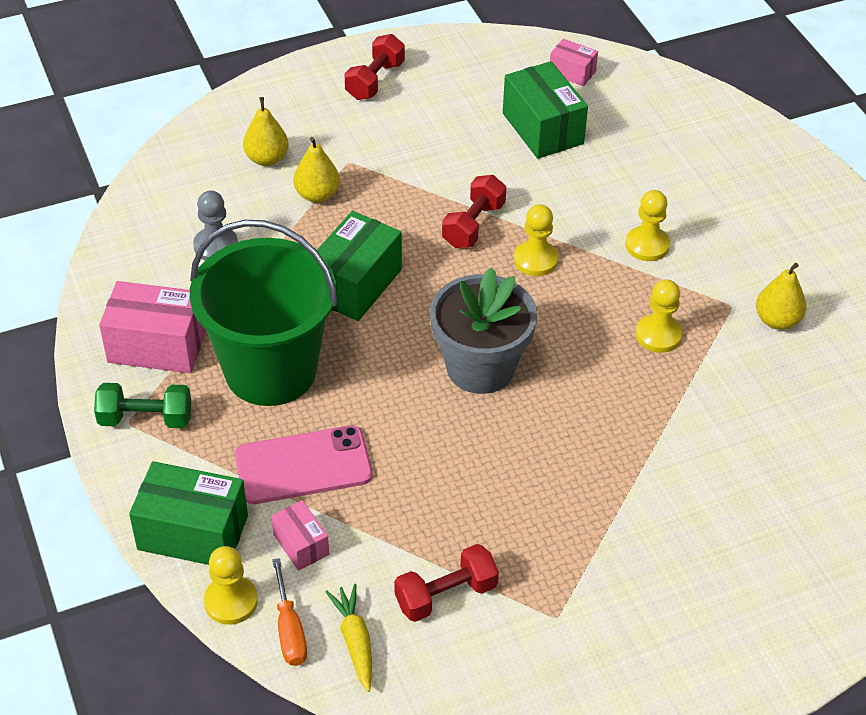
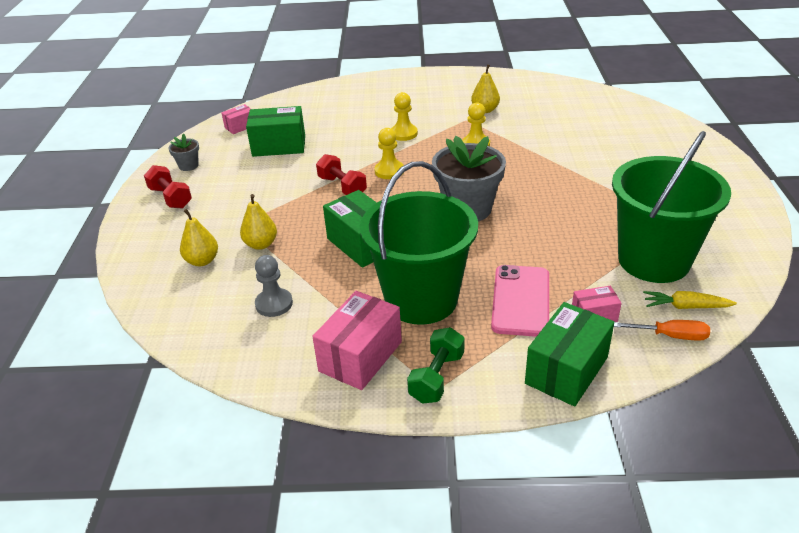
camera: 65 degrees left, 10 degrees down
yellow pawn [204,546,258,625] -> none
red dumbbell [394,544,499,622] -> green bucket [612,131,731,283]
none -> grey flower pot [168,134,199,171]

